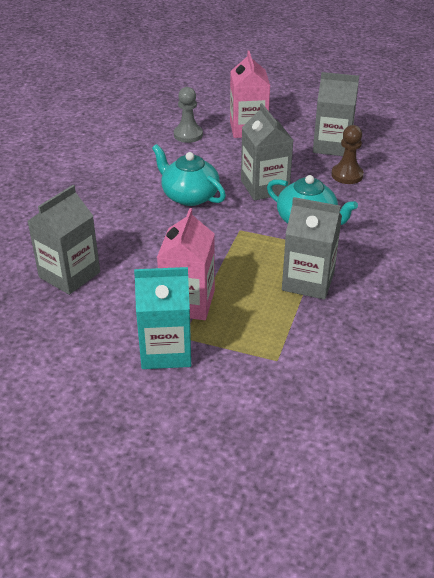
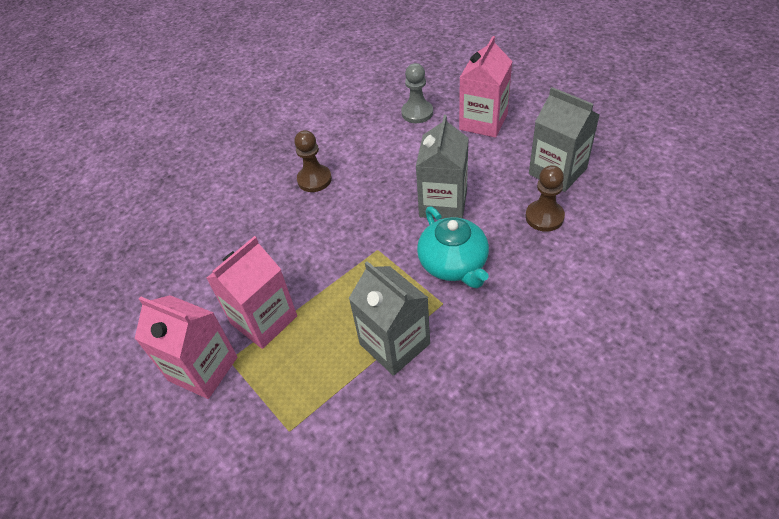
camera: 35 degrees right, 10 degrees up
grey carton [28,185,100,295] -> none
turquoise carton [134,267,191,369] -> pink carton [135,295,237,399]
turquoise teapot [152,144,226,206] -> none
none -> brown pawn [294,130,332,192]

